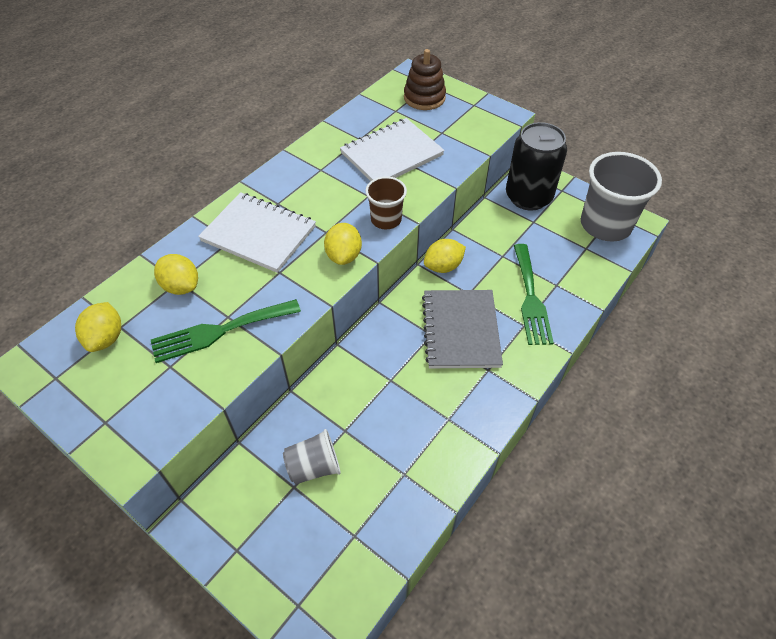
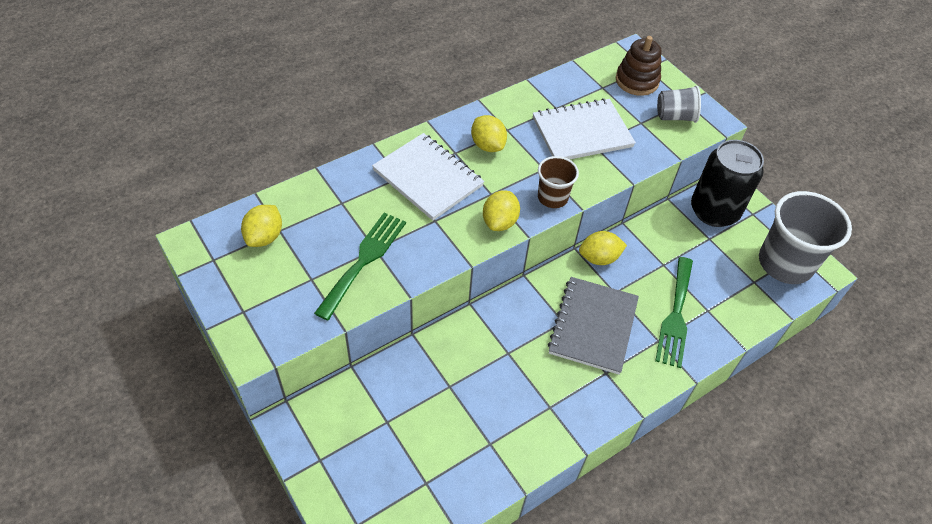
camera: 15 degrees right, 0 degrees up
green fork [151,299,301,363] -> green fork turned 120 degrees clockwise [314,212,406,321]
yellow lemon [154,254,198,295] -> yellow lemon moved to [471,115,507,152]
grey cup [283,429,341,484] -> grey cup moved to [657,86,701,123]

